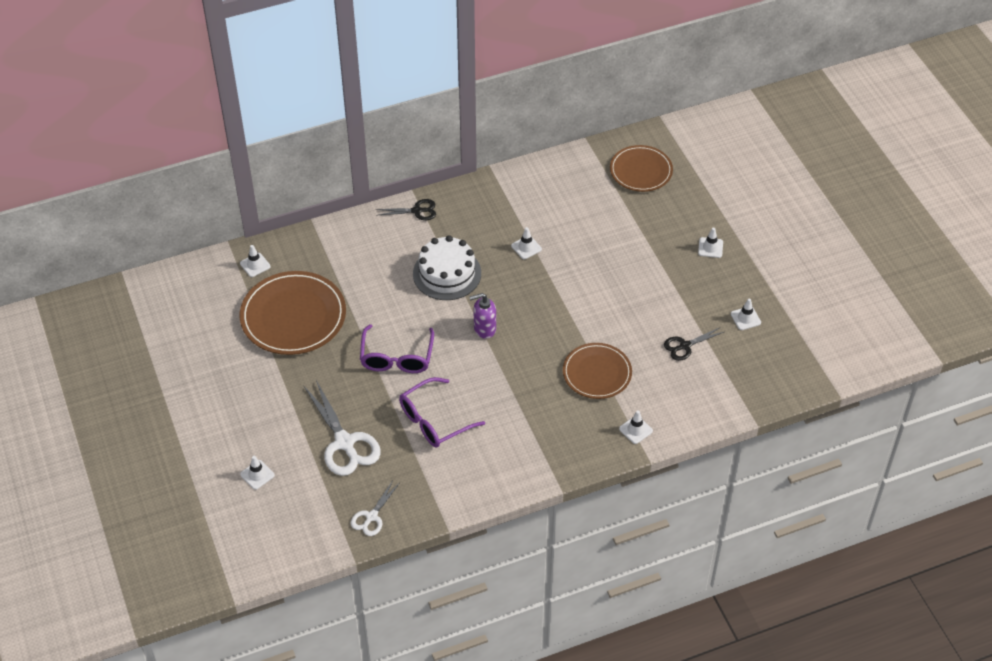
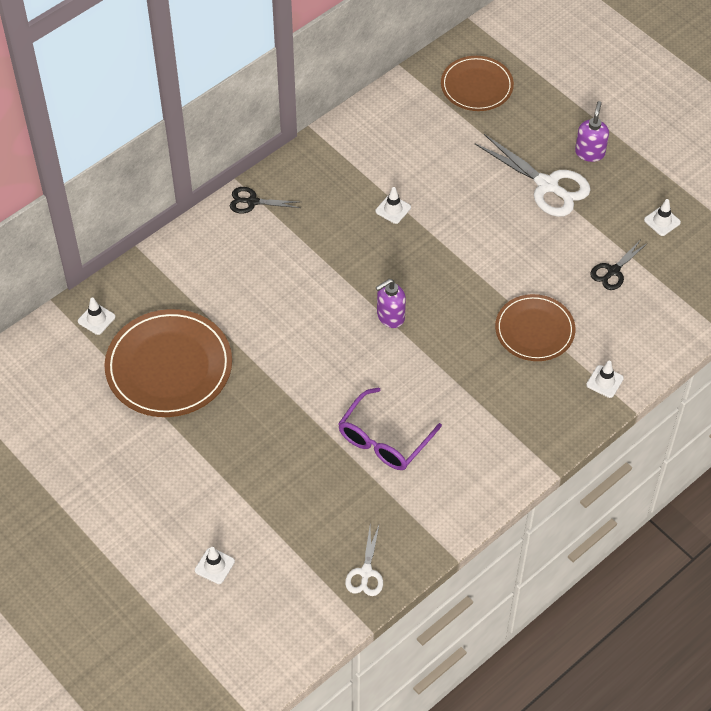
camera: 20 degrees left, 5 degrees up
white scissors [303,380,381,476] -> white scissors moved to [475,134,591,217]
purple glasses [360,324,434,373] -> none
black scissors [376,199,436,220] -> black scissors turned 150 degrees counterclockwise [230,187,300,214]
white cake [413,235,481,300] -> none
white traffic cone [698,228,723,258] -> purple soap dispenser [575,101,609,162]

